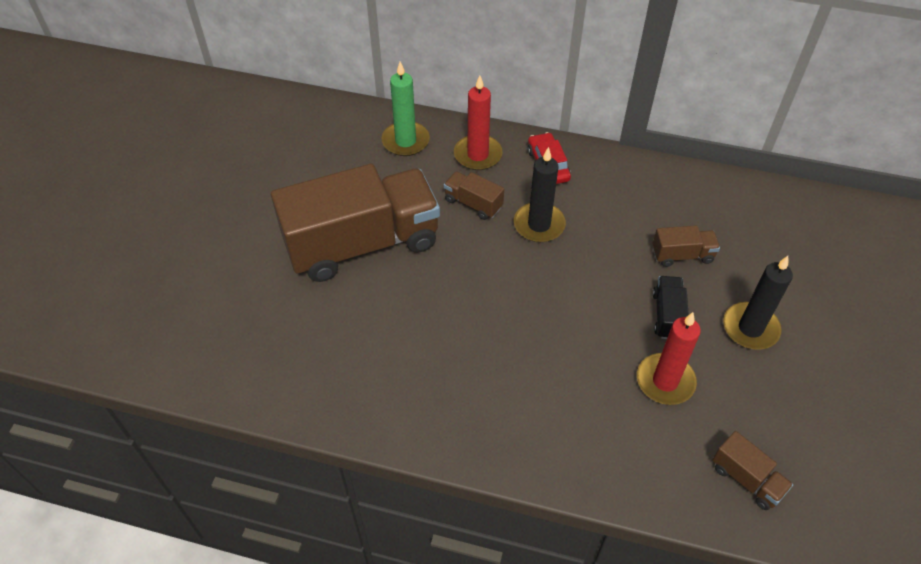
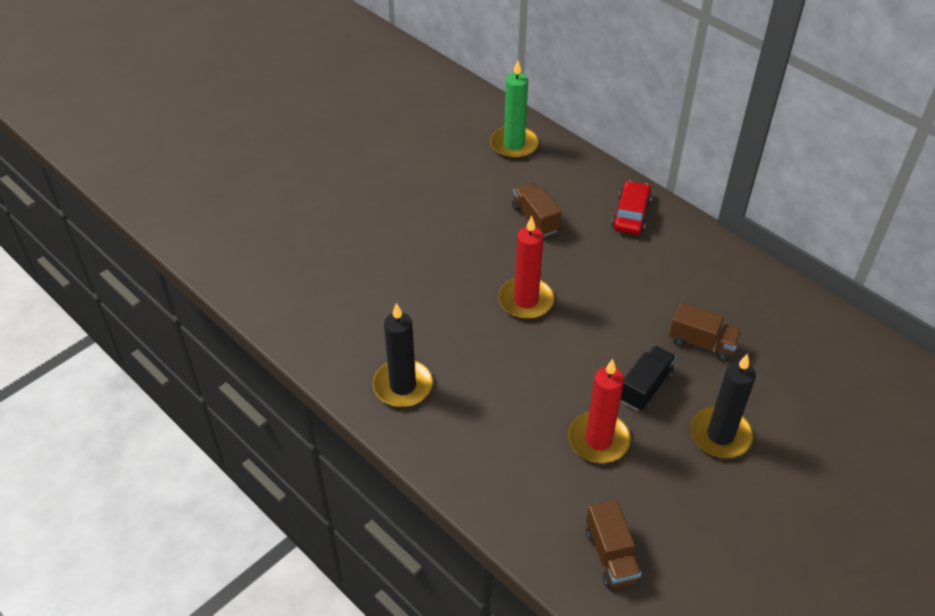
camera: 30 degrees right, 5 degrees down
brown truck [271,164,440,282] -> none
red candle [454,75,502,170] -> red candle moved to [498,216,554,319]
black candle [514,147,566,242] -> black candle moved to [373,303,433,407]

